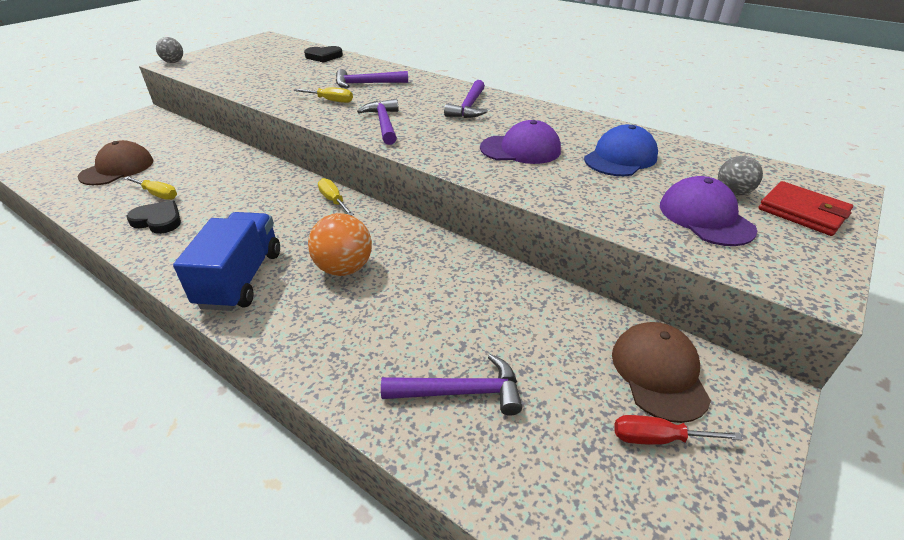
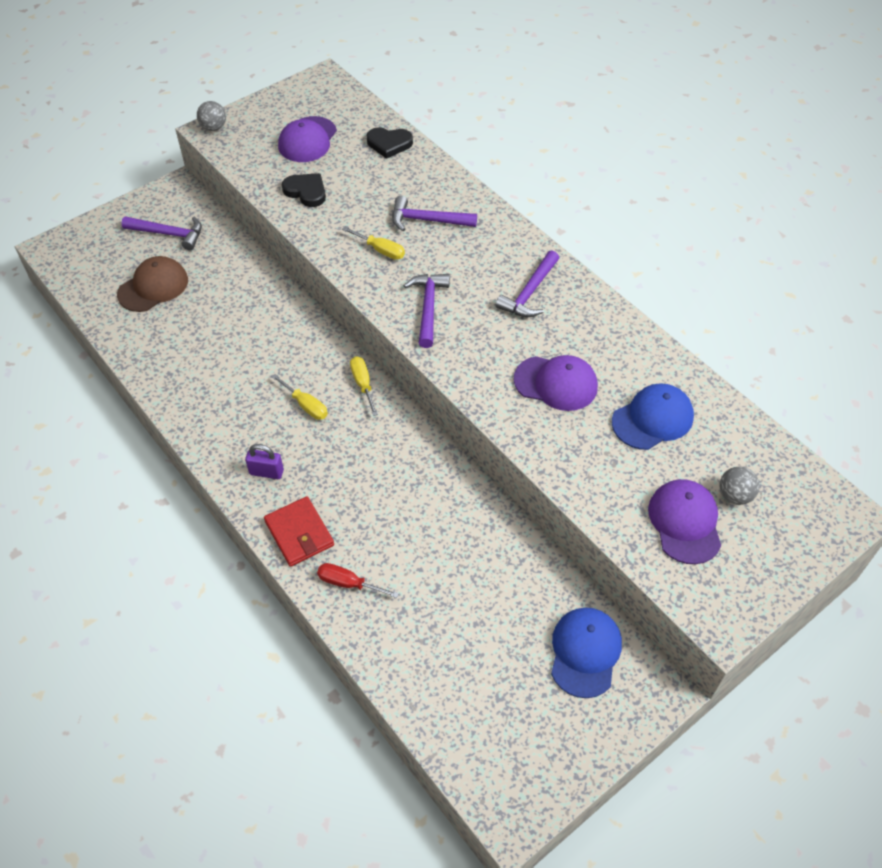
camera: 15 degrees right, 15 degrees up
yellow screwdriver [123,176,177,200] -> yellow screwdriver moved to [272,374,328,420]
black heart [126,200,181,234] -> black heart moved to [282,173,326,207]
blue truck [173,212,280,311] -> purple padlock [245,444,284,479]
orange ball [308,213,372,276] -> none
purple hammer [381,354,522,416] -> purple hammer moved to [121,216,202,250]
brown cap [612,322,711,423] -> blue cap [551,607,622,698]
red screwdriver [614,415,743,445] -> red screwdriver moved to [317,563,399,598]
red wallet [759,181,853,236] -> red wallet moved to [264,496,334,567]
none -> purple cap [278,116,337,162]

